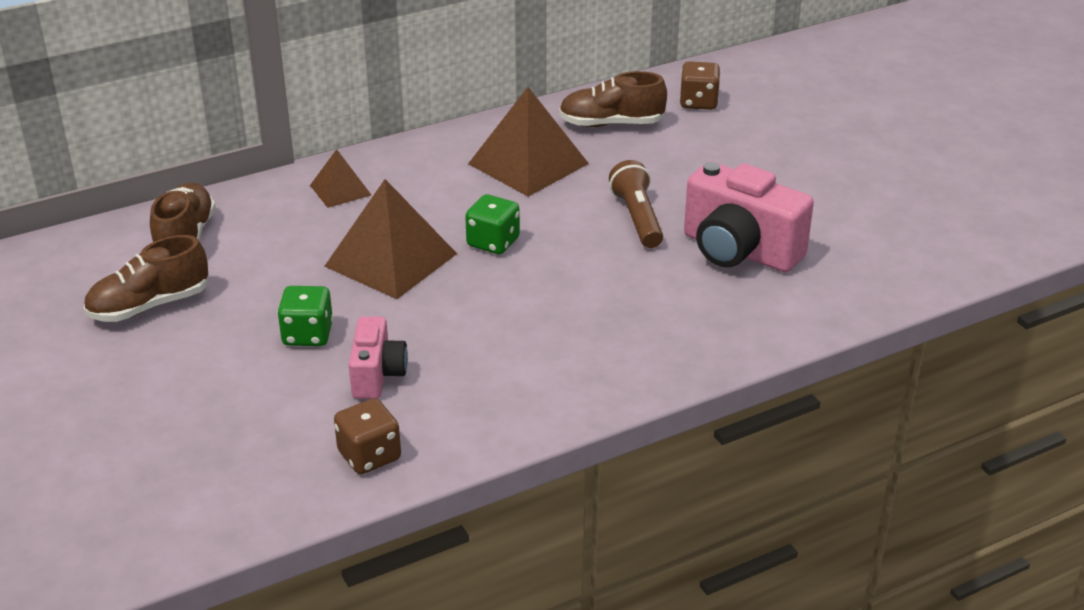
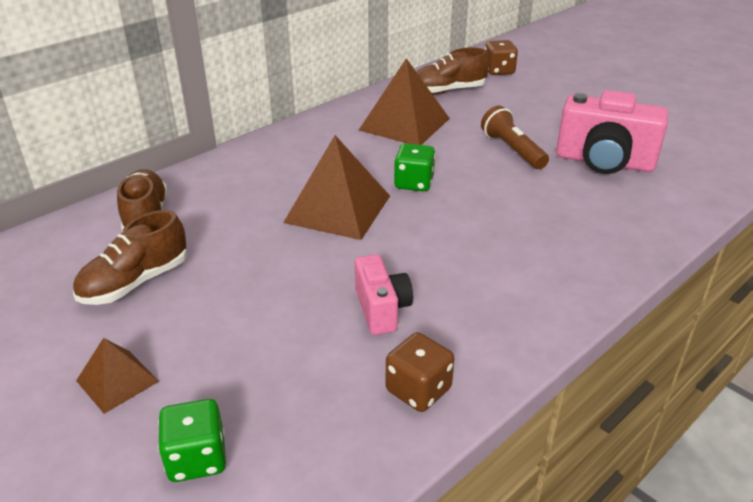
camera: 15 degrees left, 0 degrees up
green dice [277,286,333,346] -> green dice moved to [158,399,226,482]
brown pyramid [310,149,371,208] -> brown pyramid moved to [76,338,159,414]

